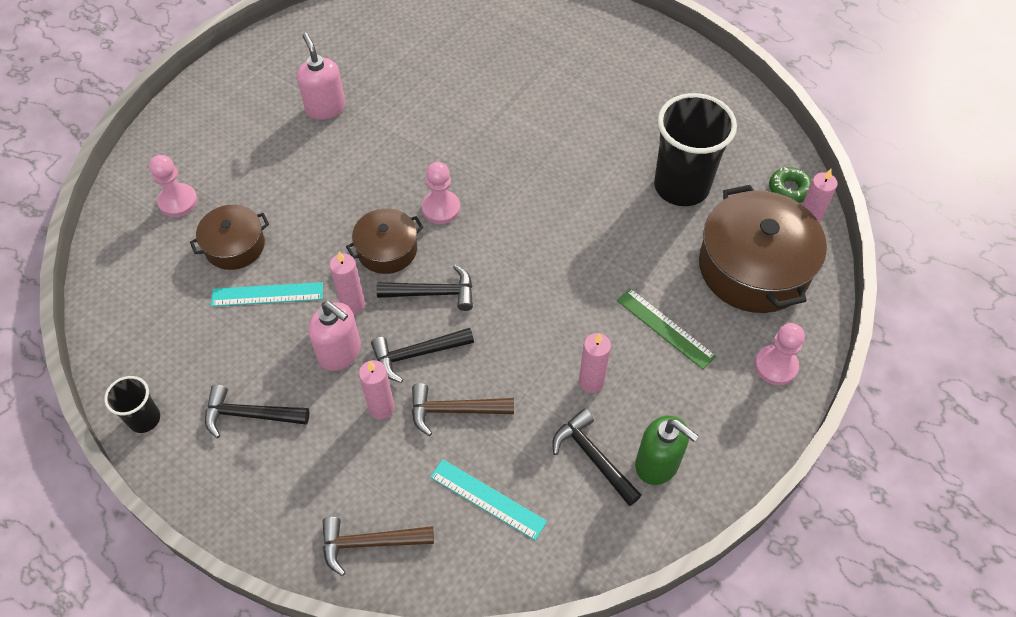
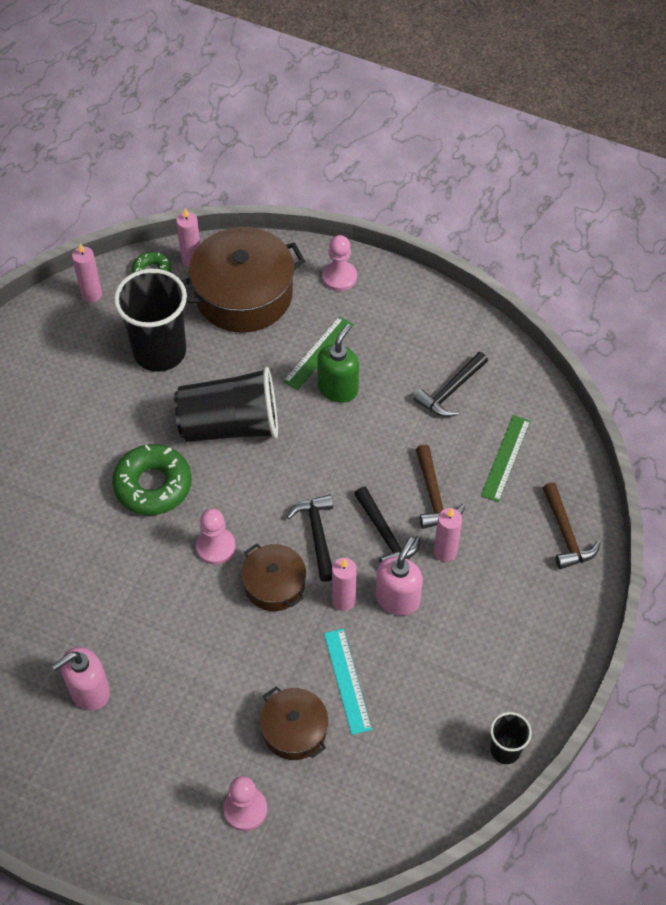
camera: 100 degrees left, 0 degrees up
black hammer [205,385,310,438] -> none
turquoise ruler [430,459,547,540] -> green ruler [481,415,531,502]
pink candle [579,333,611,393] -> pink candle moved to [72,243,102,303]
green soap dispenser [635,415,699,485] -> green soap dispenser moved to [317,324,359,403]
none -> green donut [112,444,191,515]
none -> black cup [174,367,278,442]

